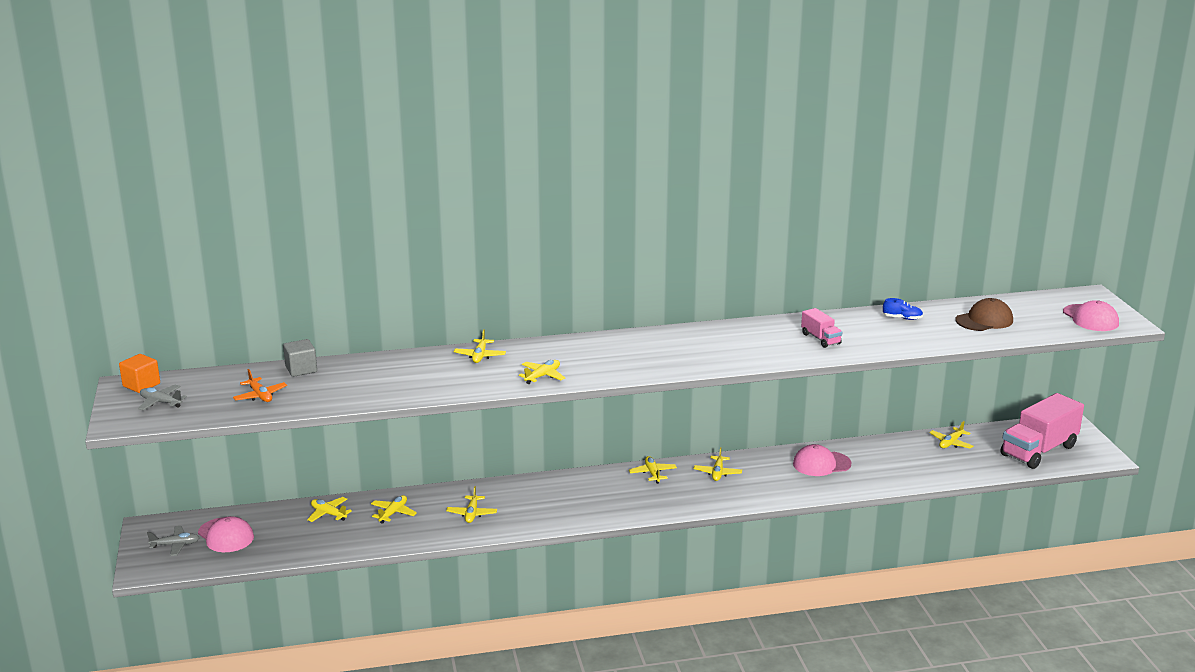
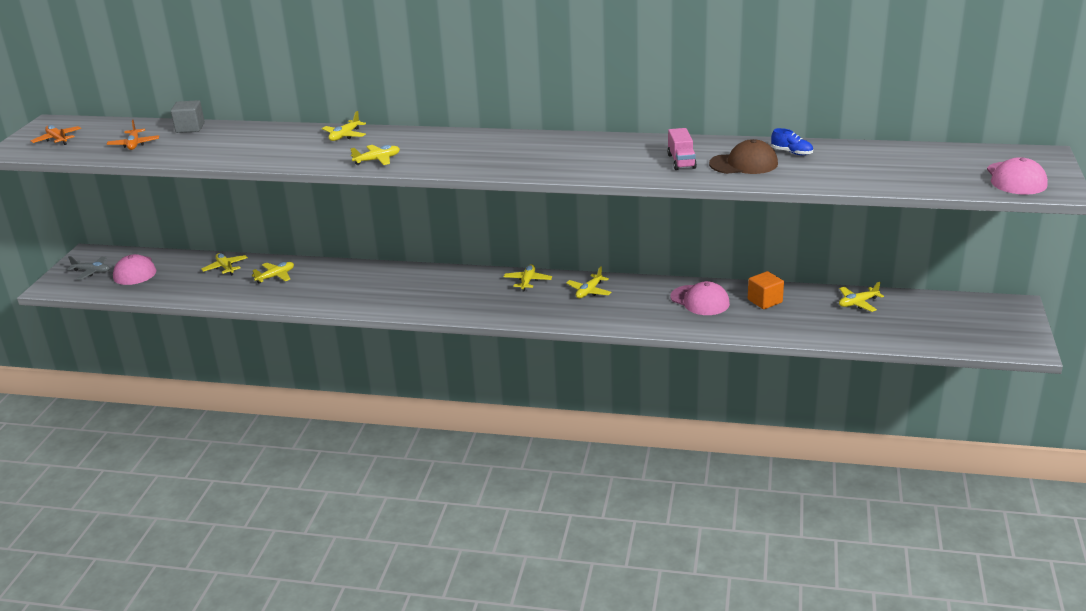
camera: 25 degrees right, 5 degrees up
orange cube [119,354,160,393] -> orange cube moved to [748,271,784,309]
grey plane [138,385,187,411] -> orange plane [31,125,81,145]
yellow plane [446,486,497,523] -> none
pink cap [793,444,851,476] -> pink cap turned 150 degrees counterclockwise [670,281,730,315]
brown cap [956,298,1013,331] -> brown cap moved to [709,139,778,174]
pink truck [1001,393,1084,469] -> none

